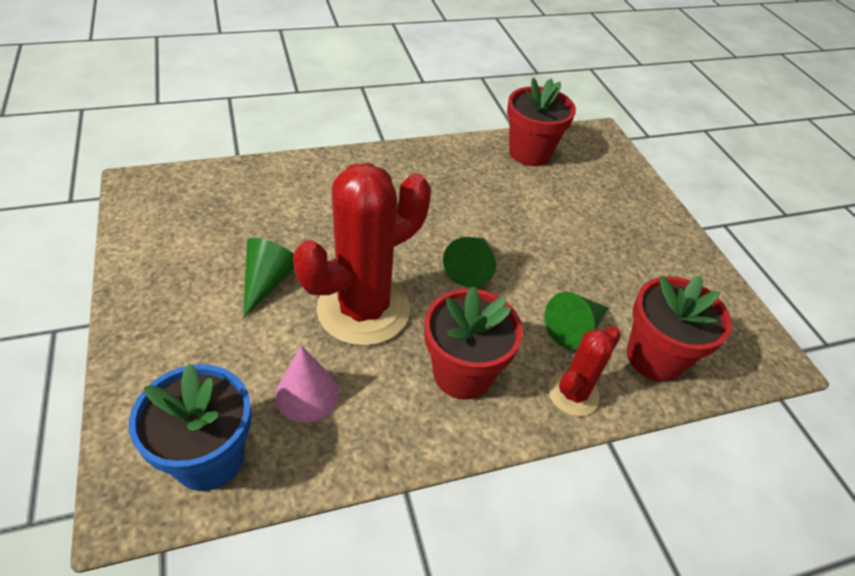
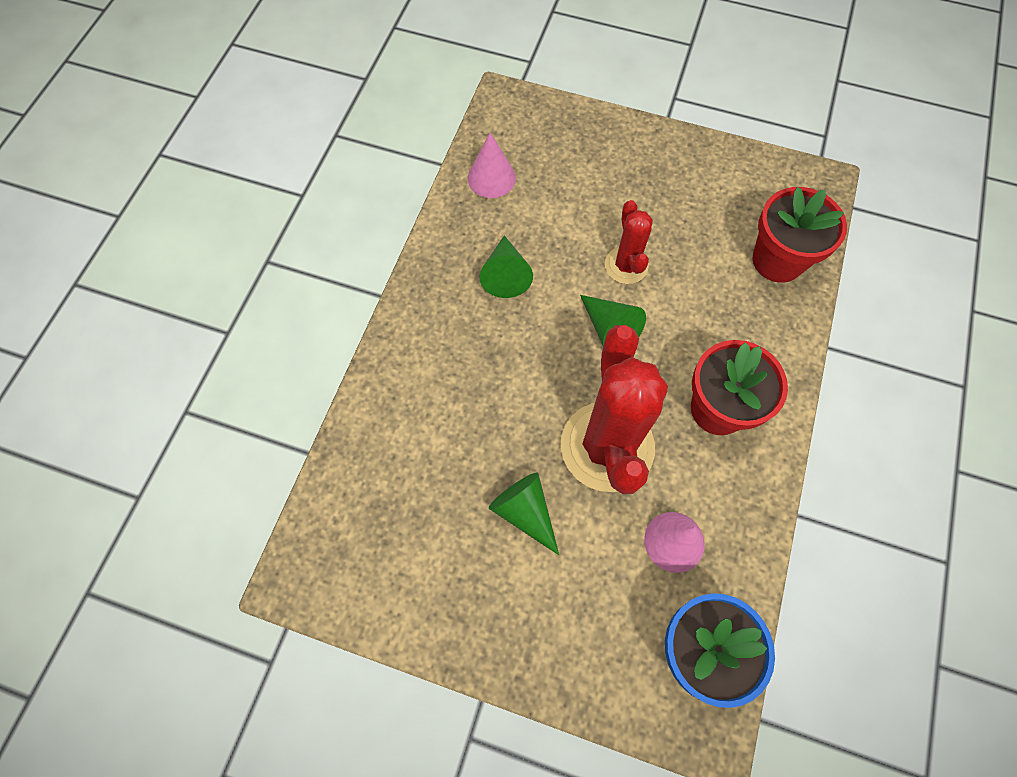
camera: 50 degrees left, 20 degrees up
red flower pot [507,78,576,166] -> pink cone [468,133,516,198]
green cone [545,292,609,349] -> green cone moved to [480,236,533,298]
red cactus [548,326,621,416] -> red cactus moved to [605,200,653,284]

